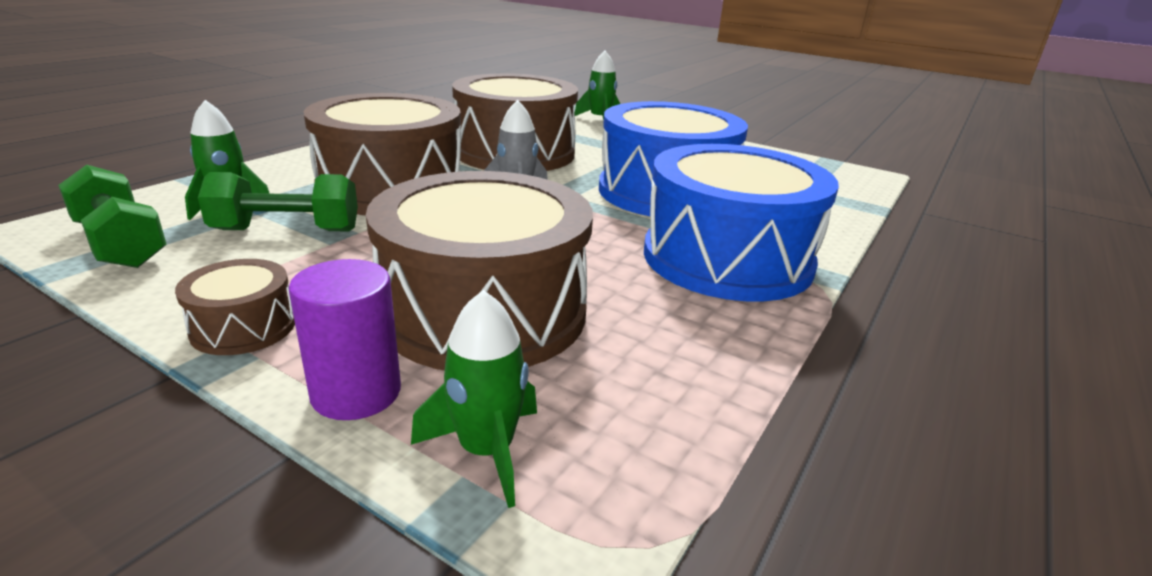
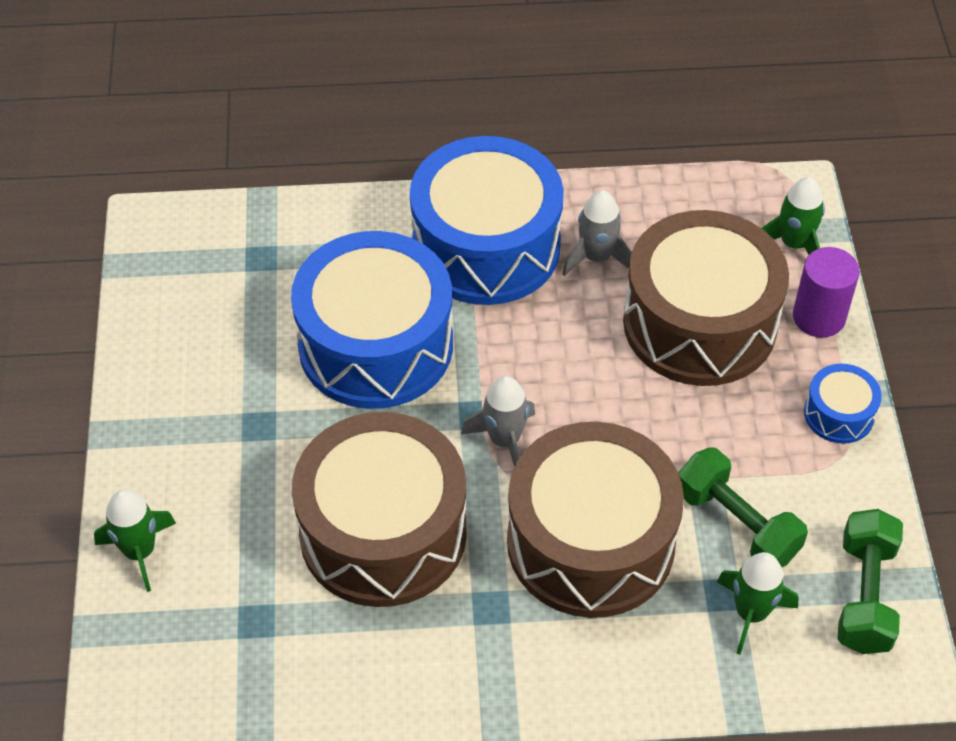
camera: 125 degrees left, 25 degrees up
brown drum [175,259,295,355] -> blue drum [804,364,882,444]
none -> grey rocket [562,190,632,276]

